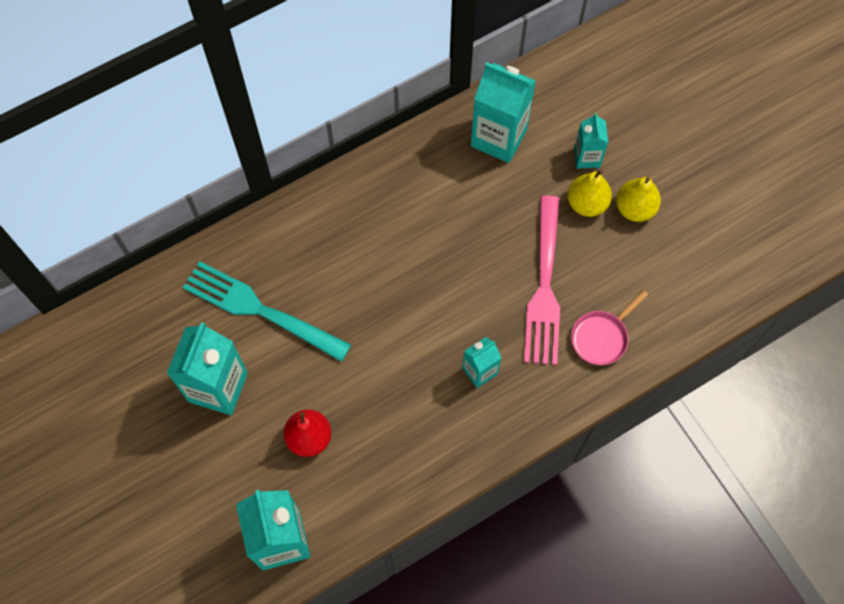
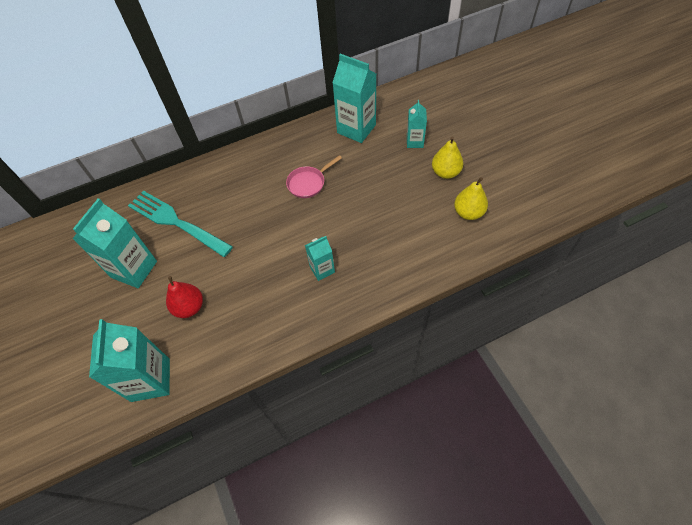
camera: 10 degrees right, 10 degrees down
pink fork [524,196,560,365] -> none
yellow pear [568,169,612,217] -> yellow pear moved to [454,177,488,220]
pink pan [571,290,648,365] -> pink pan moved to [286,155,342,198]

